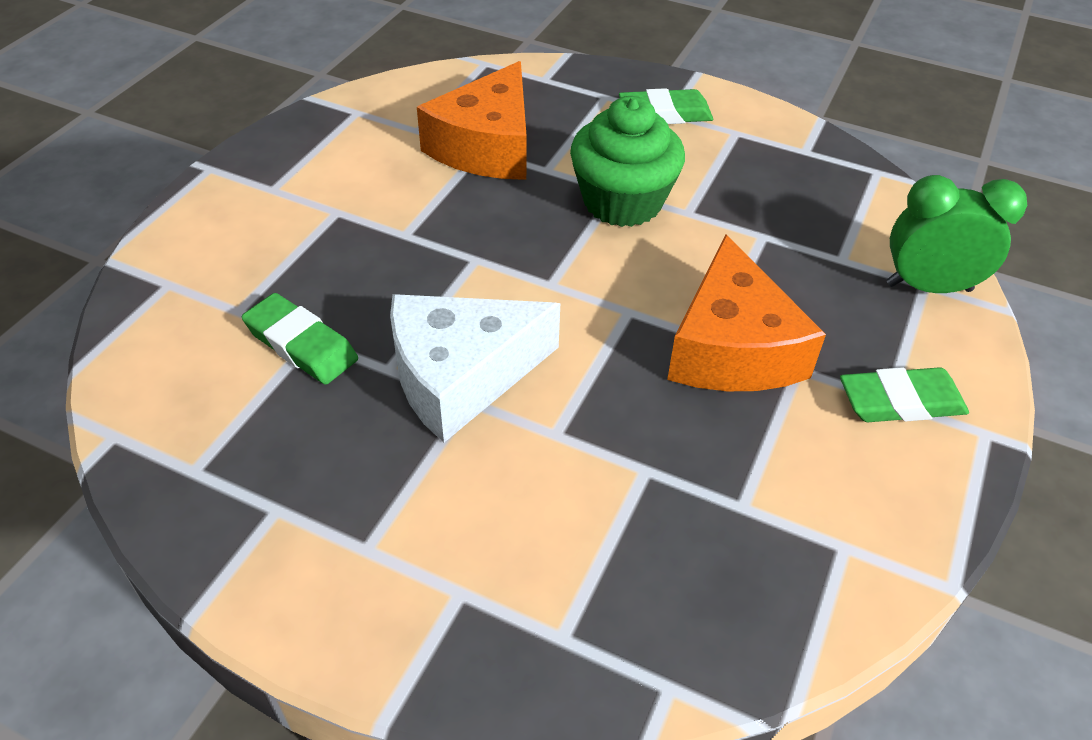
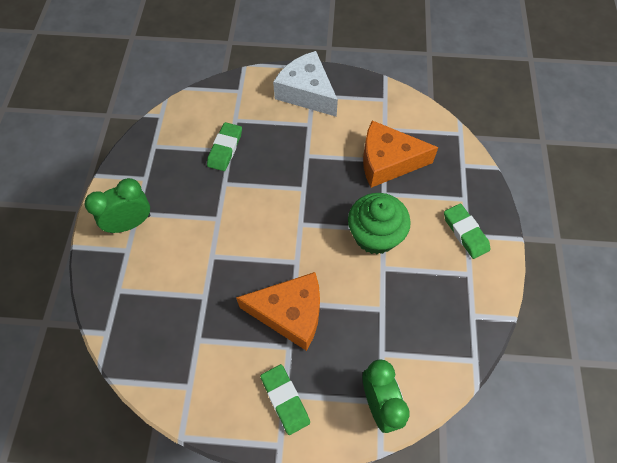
camera: 70 degrees right, 15 degrees up
white cheese [390,294,560,442] -> white cheese moved to [273,51,338,117]
orange cheese [667,234,826,391] -> orange cheese turned 150 degrees counterclockwise [236,272,320,351]
none -> green clock [85,178,150,233]

